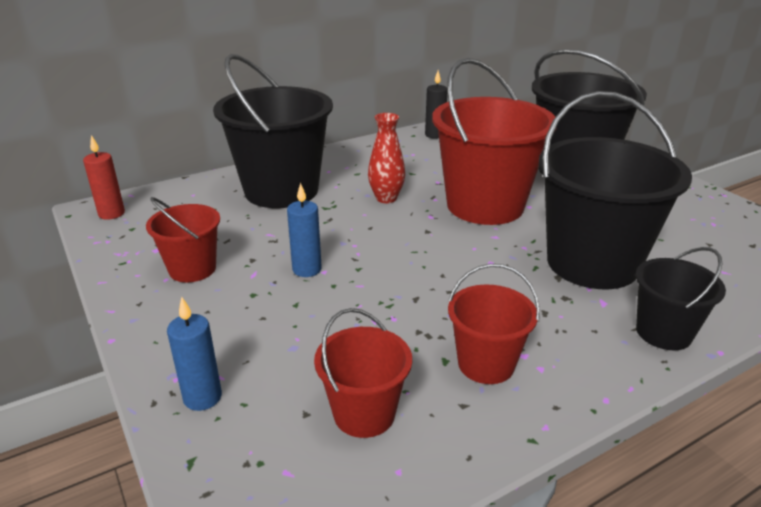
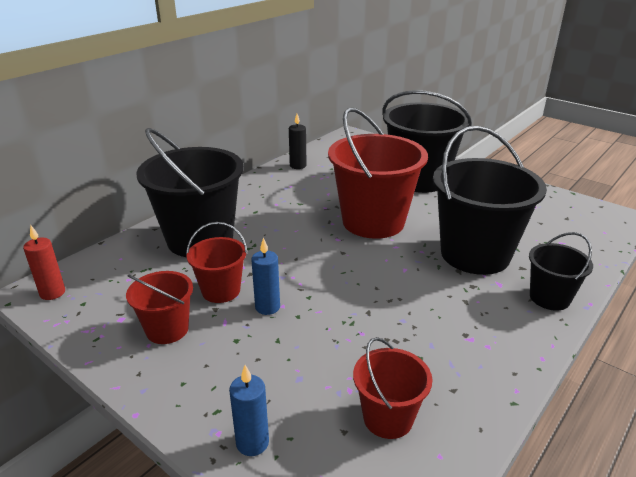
camera: 20 degrees left, 0 degrees up
red vase [368,113,405,203] -> none
red bucket [448,264,540,384] -> red bucket moved to [186,222,248,303]

